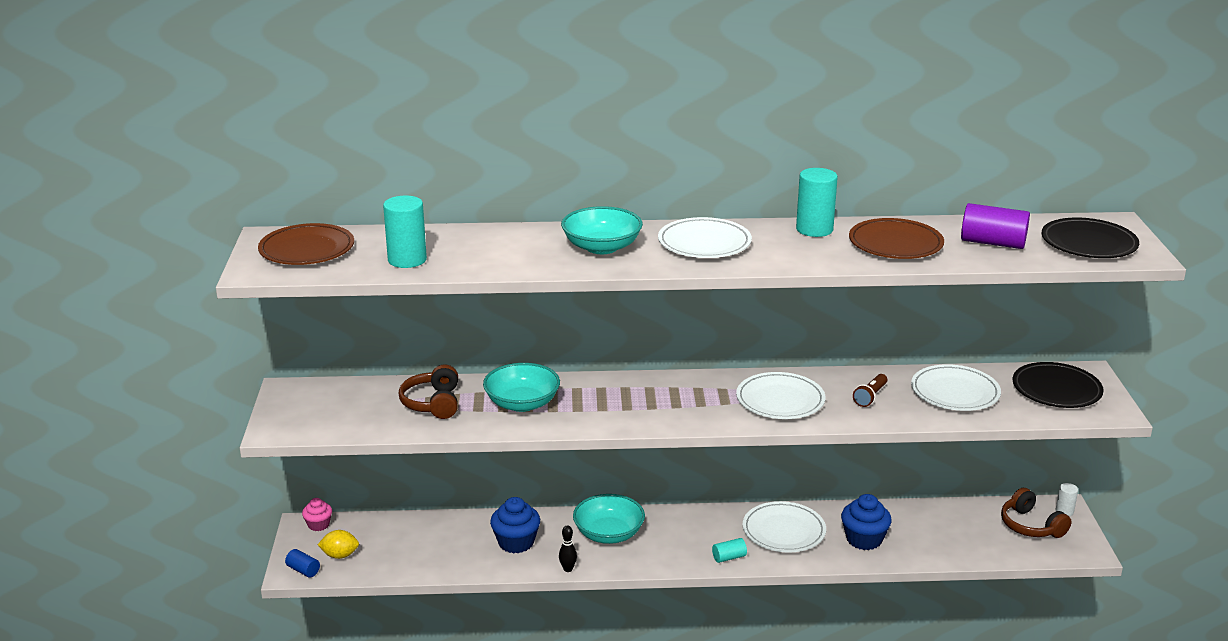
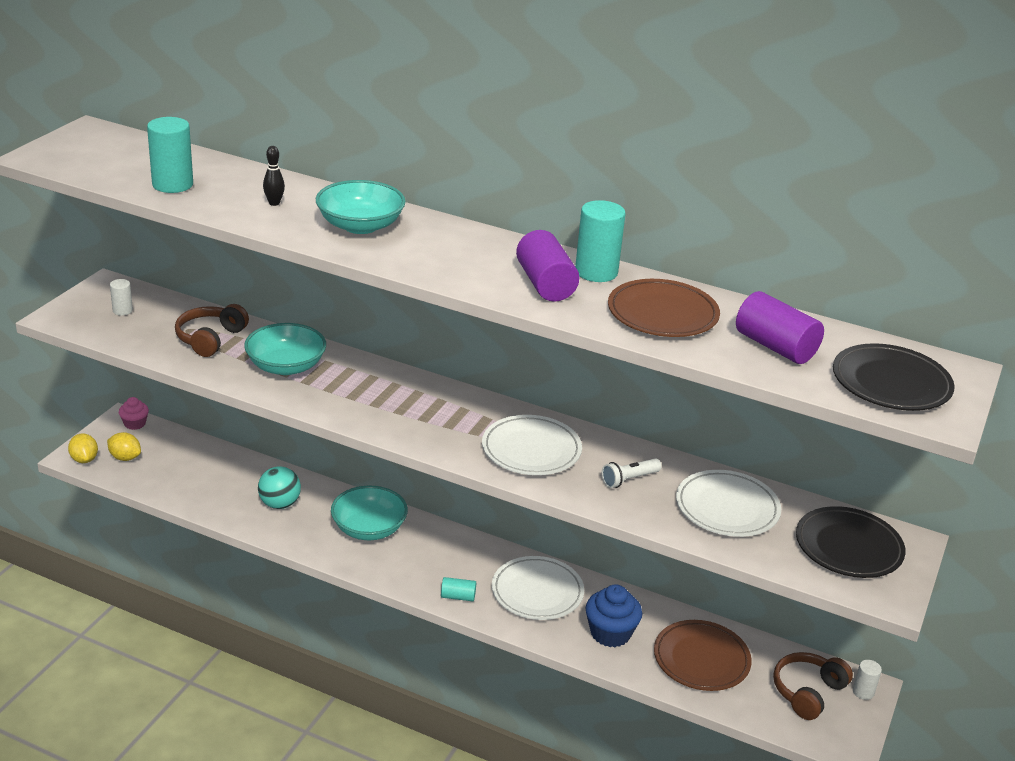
camera: 25 degrees right, 5 degrees up
brown plate [258,223,354,265] -> brown plate moved to [654,620,752,691]
blue cylinder [285,549,320,578] -> yellow lemon [68,433,98,463]
blue cupcake [490,497,540,554] -> turquoise ball [258,466,301,509]
black bowling pin [559,525,577,572] -> black bowling pin moved to [263,146,285,206]
white plate [658,217,752,258] -> none
brown flashlight [853,374,887,407] -> white flashlight [602,458,662,488]
brown headphones [1001,488,1072,538] -> brown headphones turned 45 degrees clockwise [773,652,853,720]
none -> white cylinder [110,279,133,315]
none -> purple cylinder [516,230,579,302]

